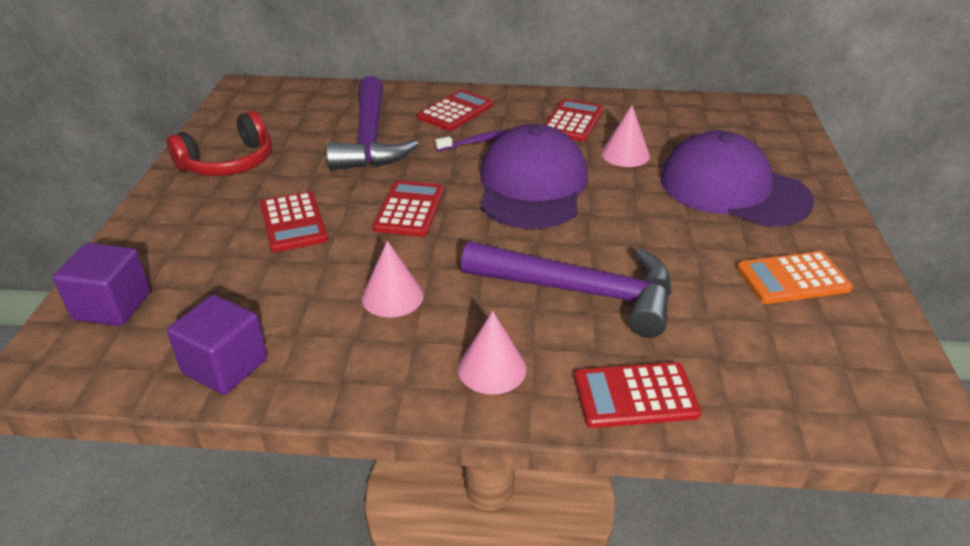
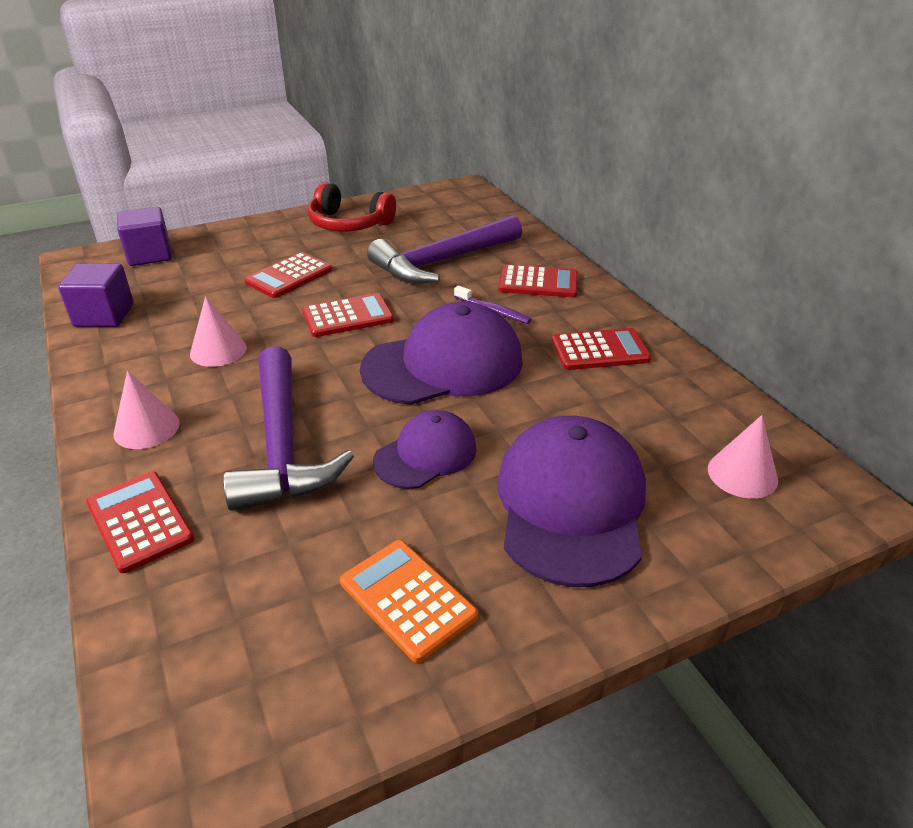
camera: 60 degrees right, 0 degrees up
pink cone [601,106,650,167] -> pink cone moved to [708,415,778,499]
none -> purple cap [373,410,477,489]

